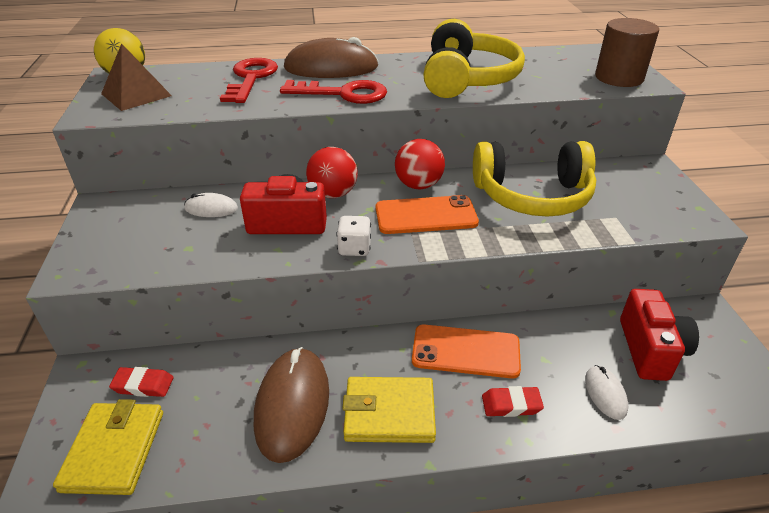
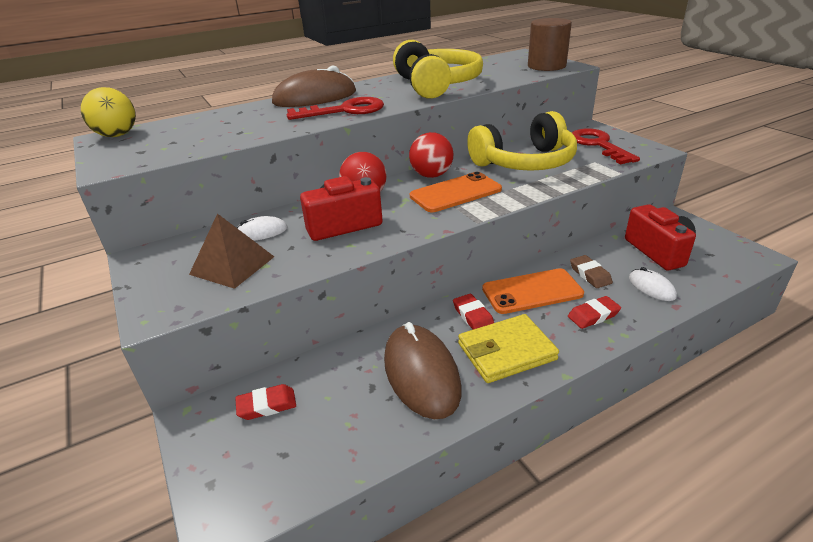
camera: 20 degrees left, 5 degrees down
yellow wallet [53,399,163,495] -> none
brown pyramid [101,43,172,111] -> brown pyramid moved to [189,213,274,289]
red key [220,58,278,103] -> red key moved to [572,129,640,164]
white dice [336,216,371,256] -> none
none -> red eraser [453,294,494,330]
none -> brown eraser [570,255,613,288]

